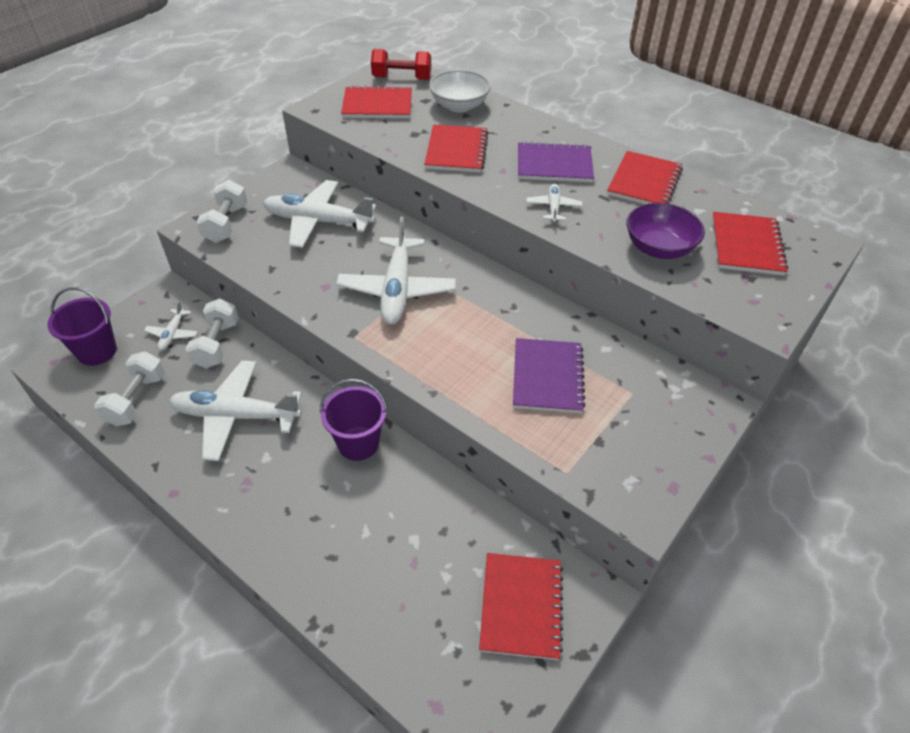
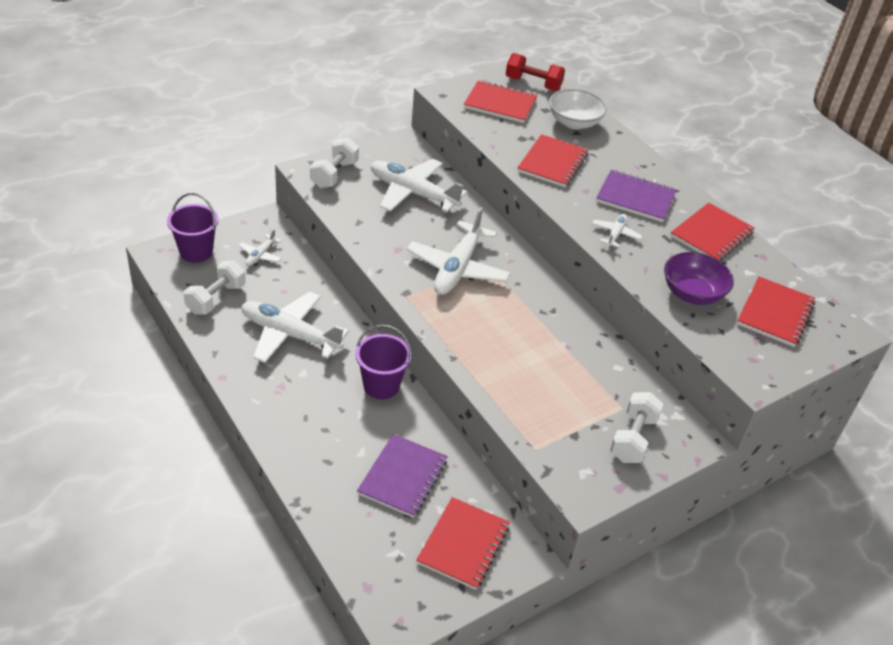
camera: 15 degrees right, 5 degrees down
white dumbbell [186,299,239,368] -> white dumbbell moved to [610,392,663,463]
purple notebook [513,338,586,413] -> purple notebook moved to [357,434,448,518]

